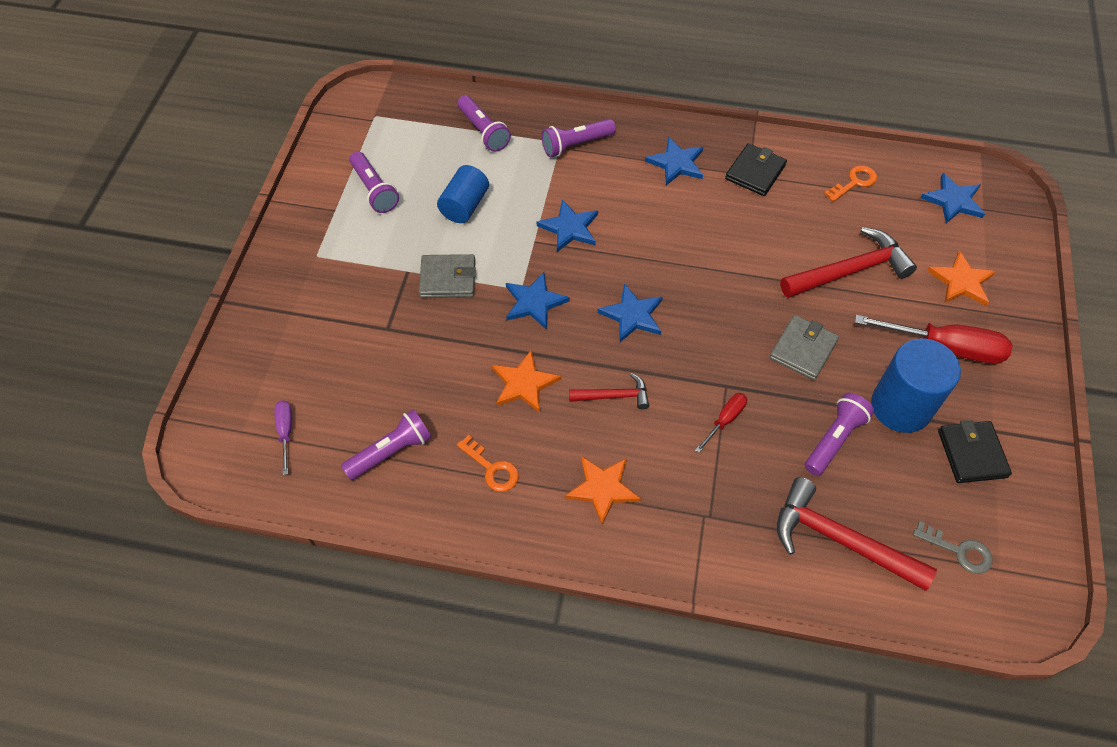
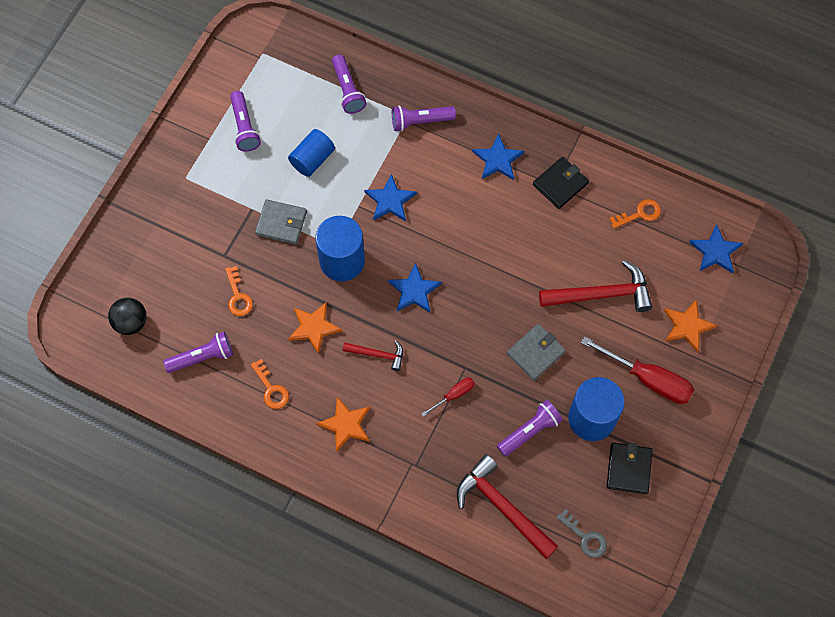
camera: 15 degrees right, 10 degrees up
purple screwdriver [275,400,292,475] -> black ball [108,297,147,335]
blue star [506,272,570,330] -> blue cylinder [315,216,365,281]
none -> orange key [225,266,253,316]

